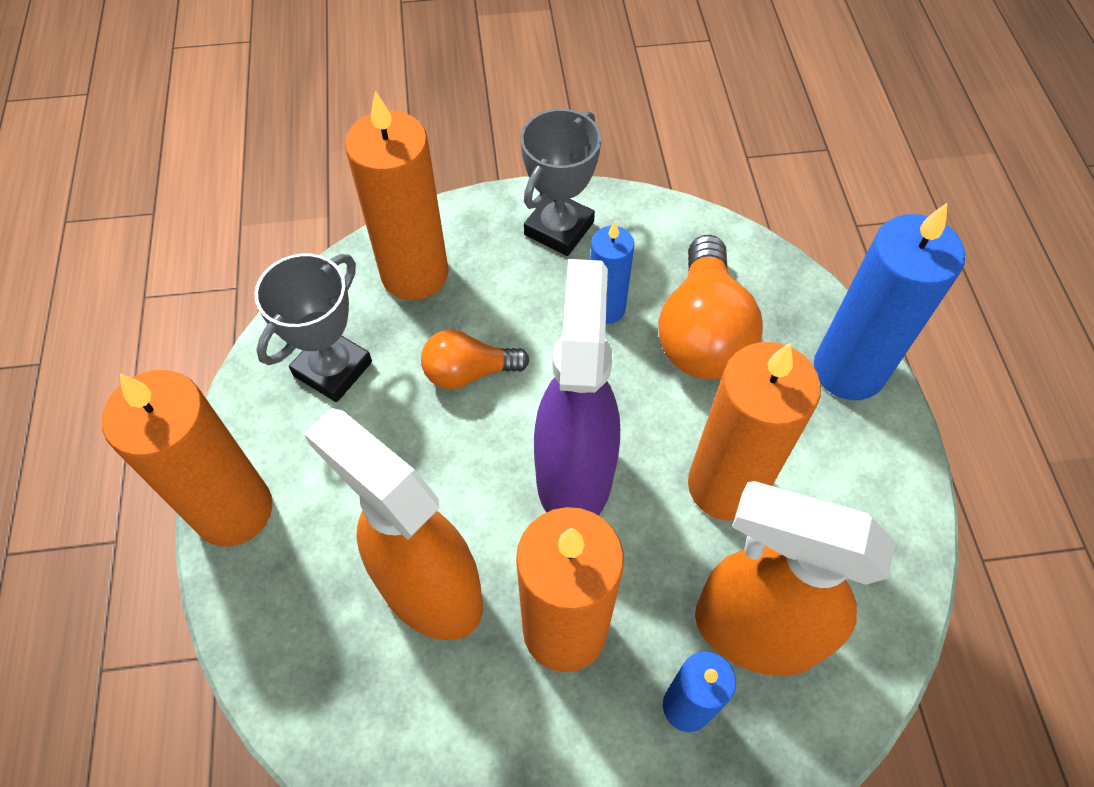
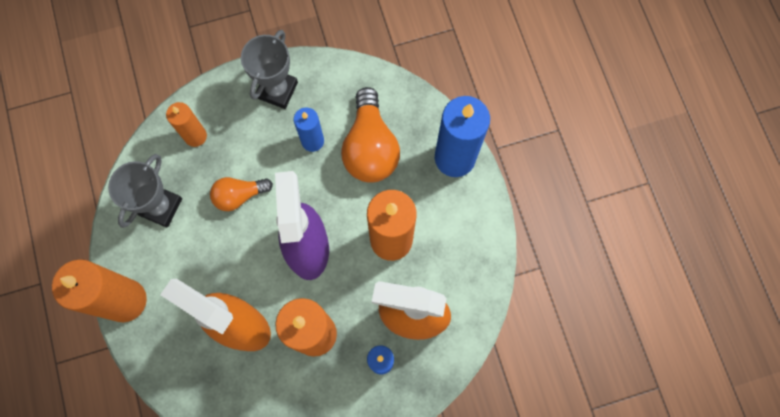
camera: 10 degrees left, 15 degrees up
orange candle [345,91,448,300] -> orange candle [166,102,207,147], size x0.56

